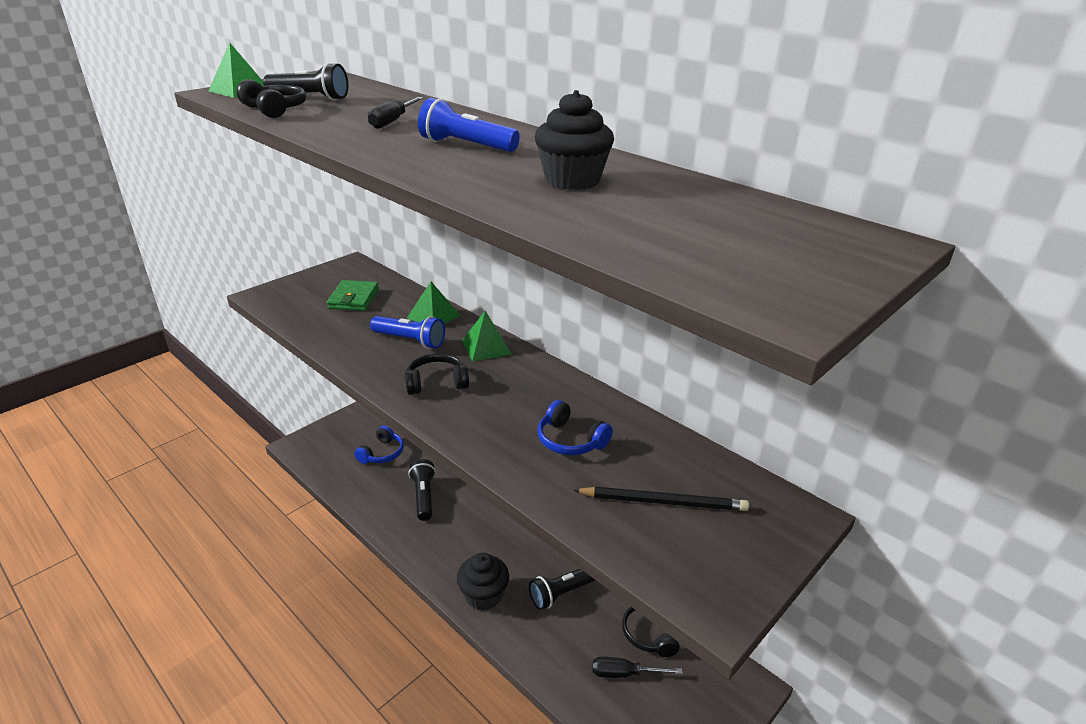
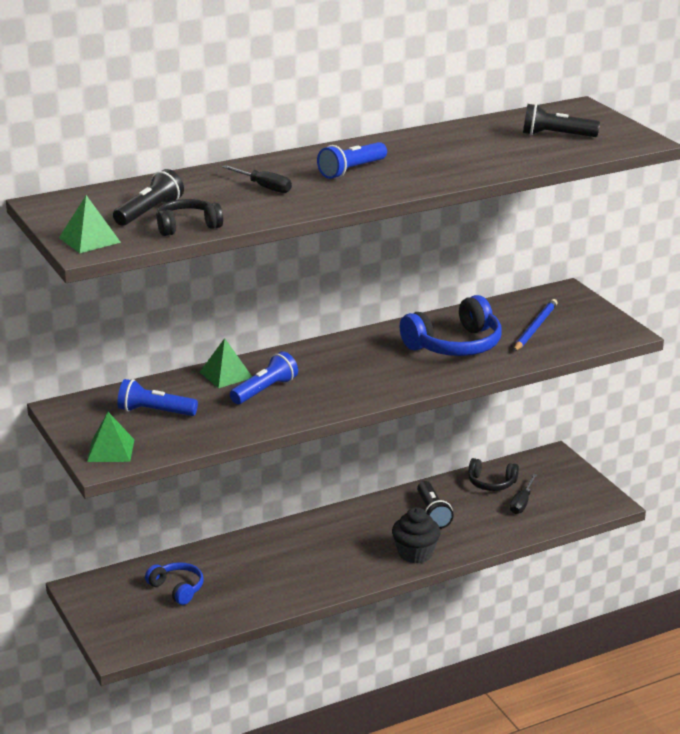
camera: 70 degrees left, 5 degrees down
green wallet [327,280,379,311] -> blue flashlight [117,379,198,416]
black headphones [405,353,469,395] -> none
black flashlight [408,459,436,521] -> black flashlight moved to [523,104,600,137]
green pyramid [462,310,512,362] -> green pyramid moved to [87,412,134,462]
black cupcake [535,90,614,190] -> none
blue headphones [538,400,613,455] -> blue headphones [400,295,502,356], size x1.74
black pencil [573,487,749,511] -> blue pencil [514,299,557,351]

